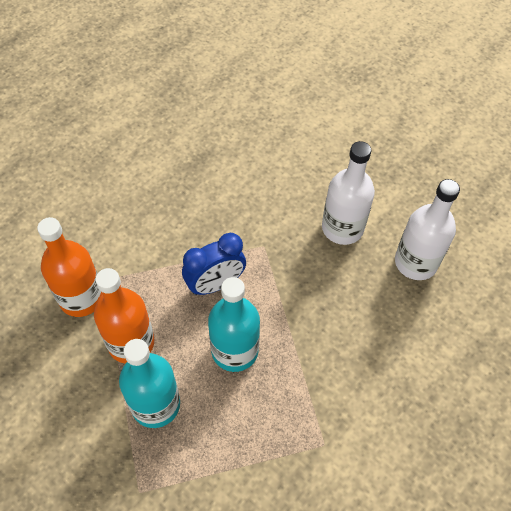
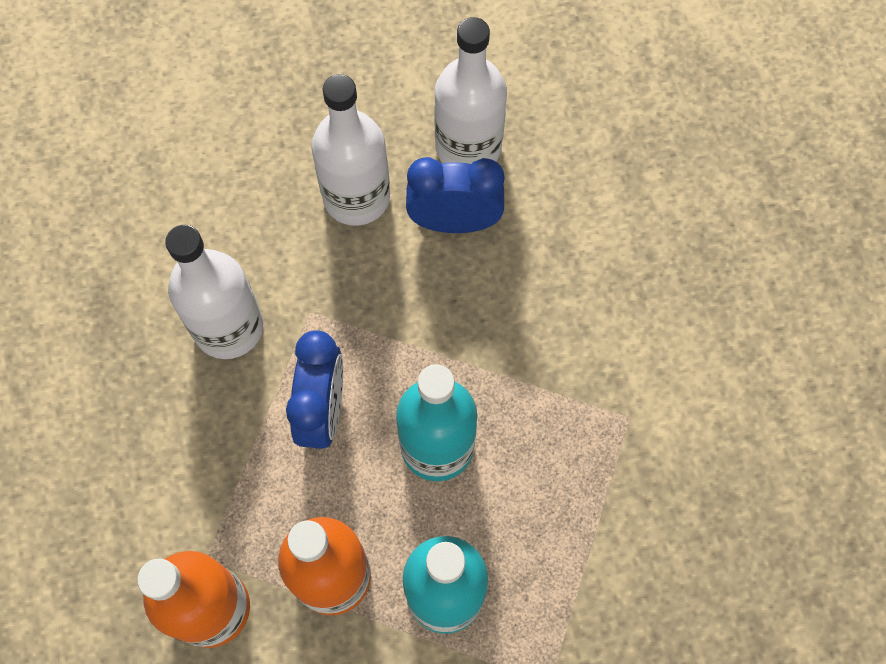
camera: 55 degrees left, 10 degrees up
none -> white bottle [165,225,263,359]
none -> blue clock [406,157,505,233]

